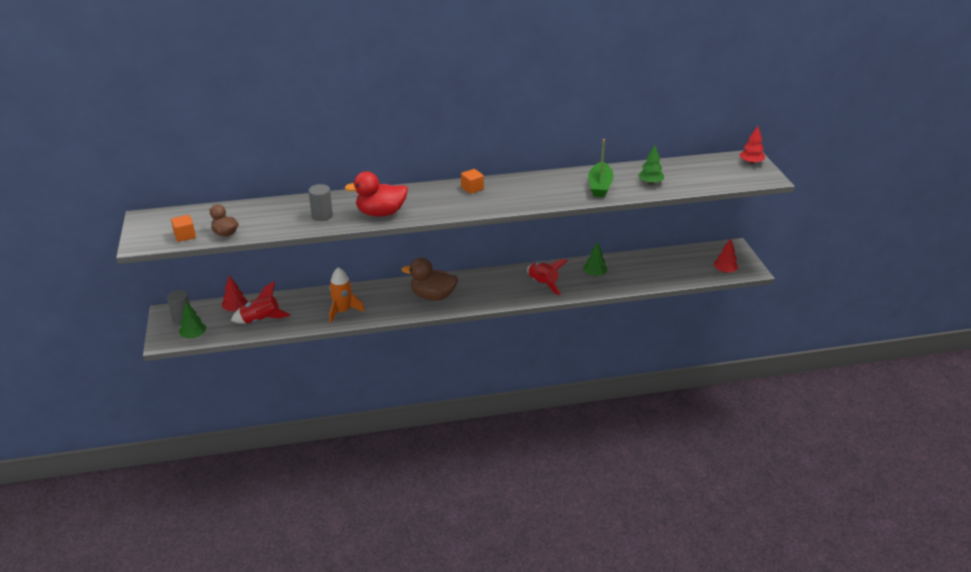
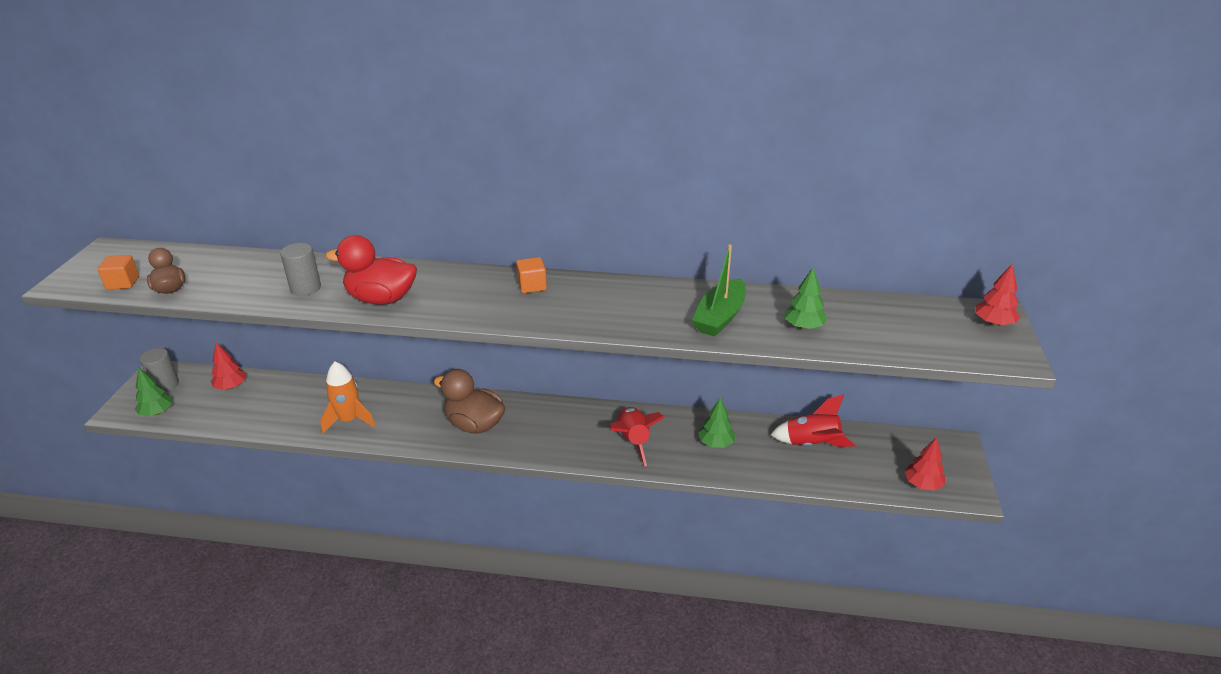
camera: 20 degrees right, 0 degrees up
red rocket [231,281,291,323] -> red rocket moved to [770,394,855,447]

